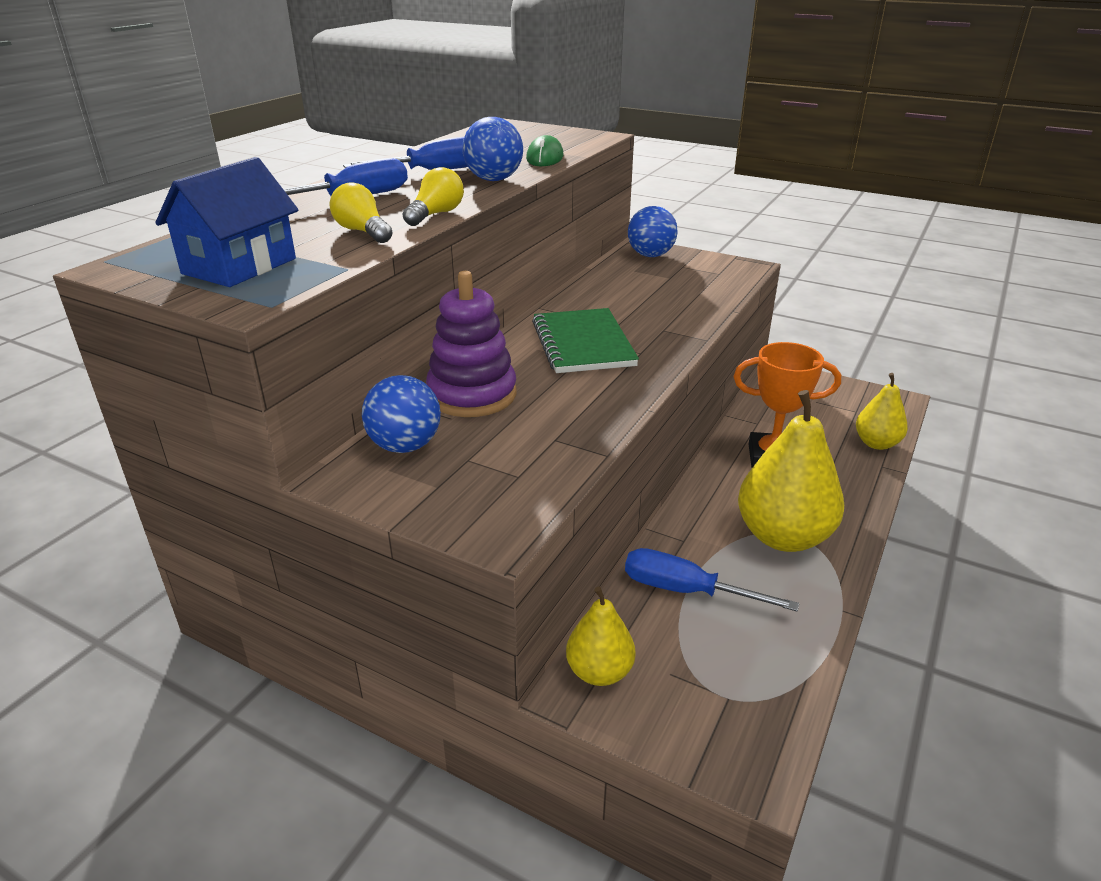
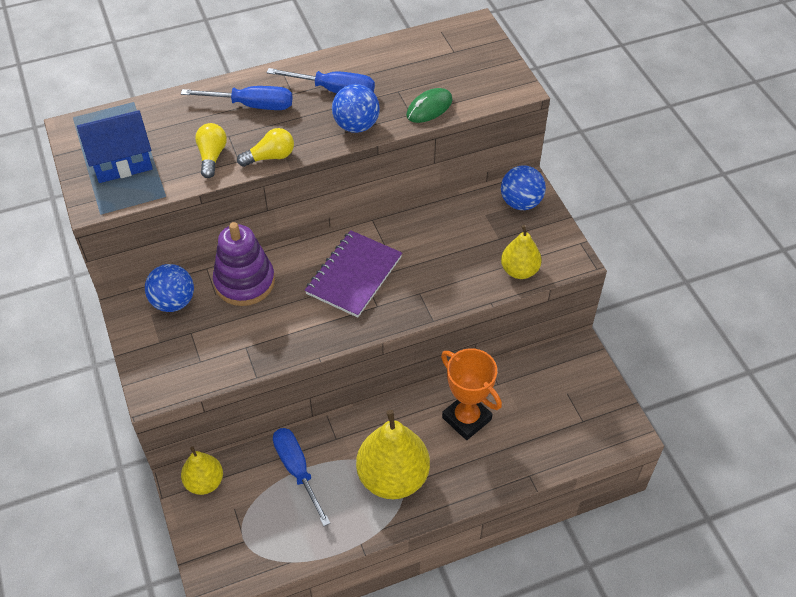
camera: 40 degrees right, 20 degrees up
green notebook [532,308,639,373] -> purple notebook [305,230,402,318]
yellow pear [856,373,908,450] -> yellow pear moved to [501,225,542,279]

